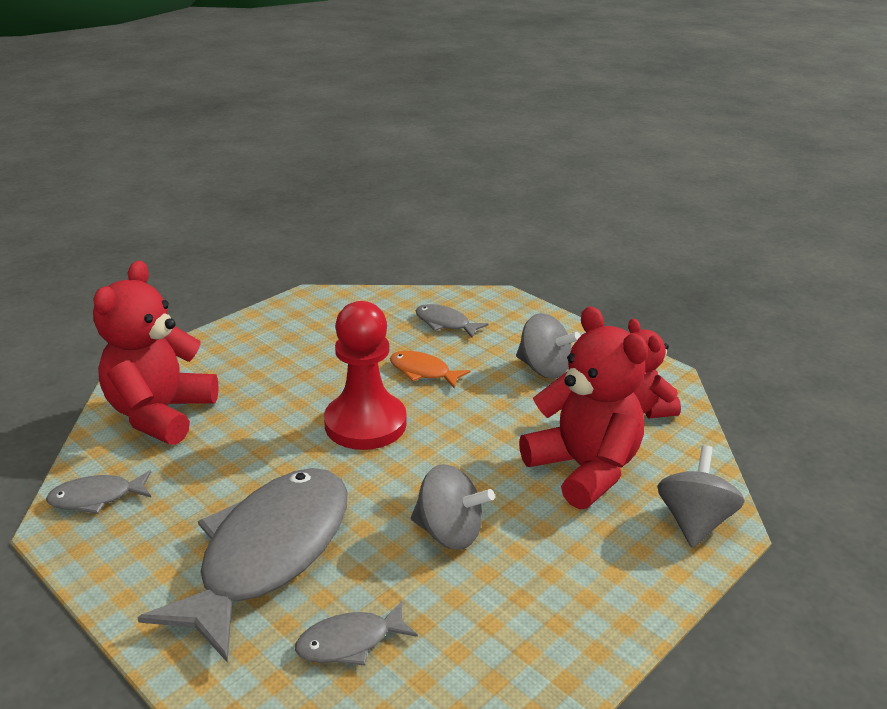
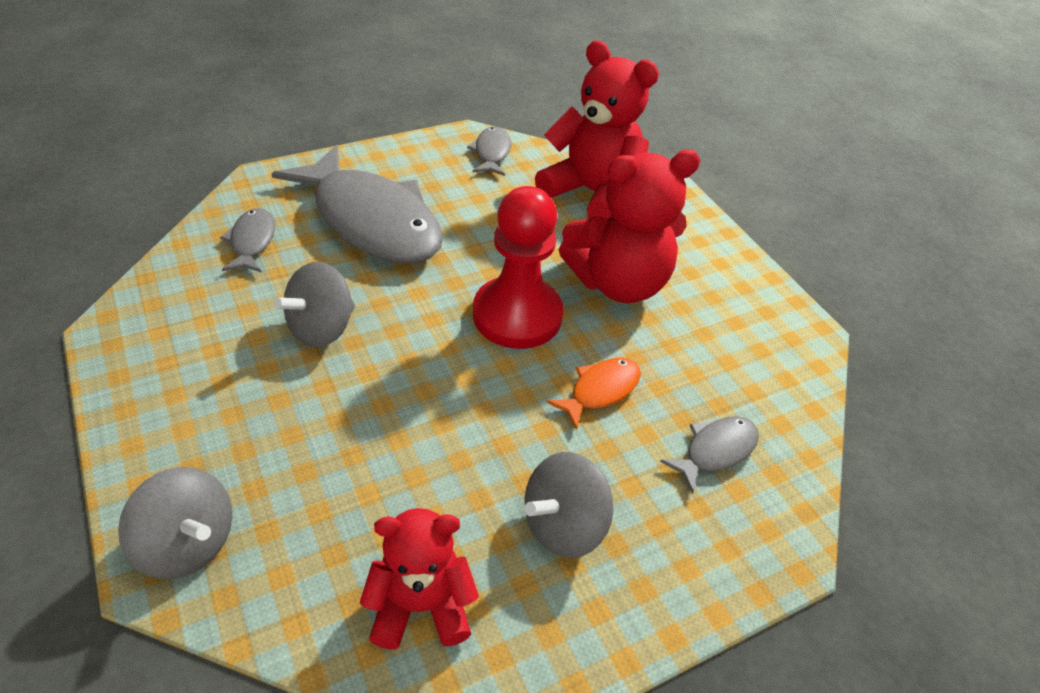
camera: 105 degrees right, 15 degrees up
red teddy bear [519,307,648,509] -> red teddy bear moved to [559,149,701,303]

